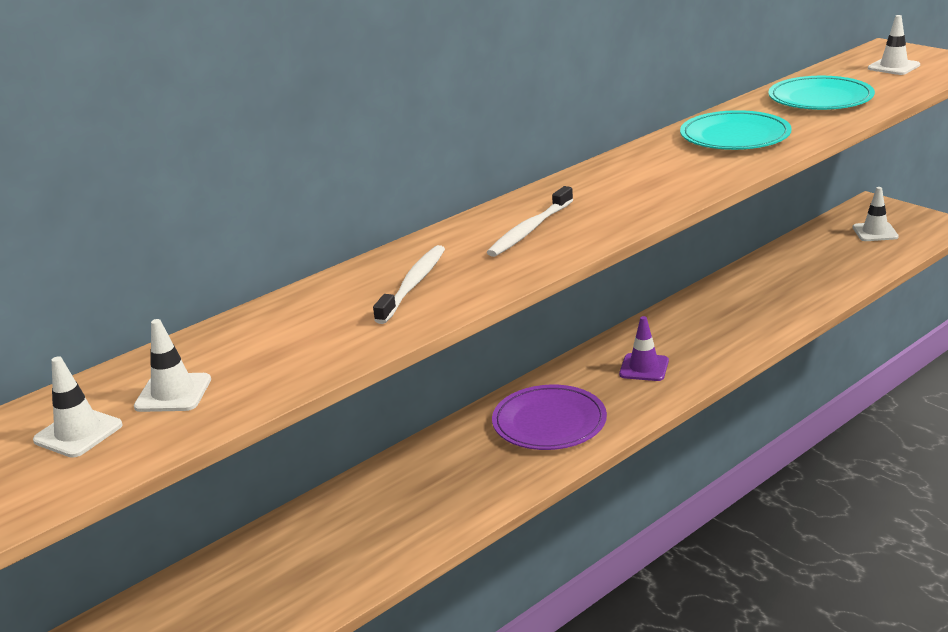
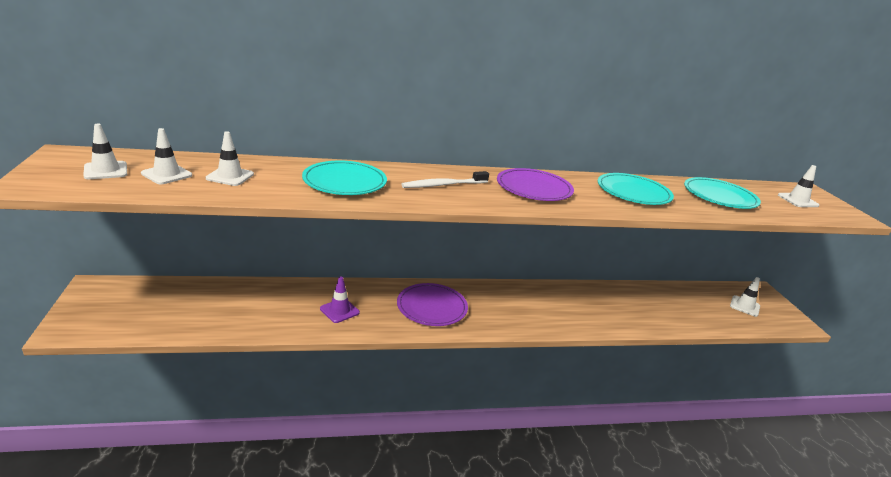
camera: 25 degrees right, 0 degrees up
white toothbrush [373,245,445,324] -> turquoise plate [302,160,387,195]
purple traffic cone [619,316,669,381] -> purple traffic cone moved to [320,276,360,323]
none -> white traffic cone [206,131,254,186]
none -> purple plate [497,168,574,201]

